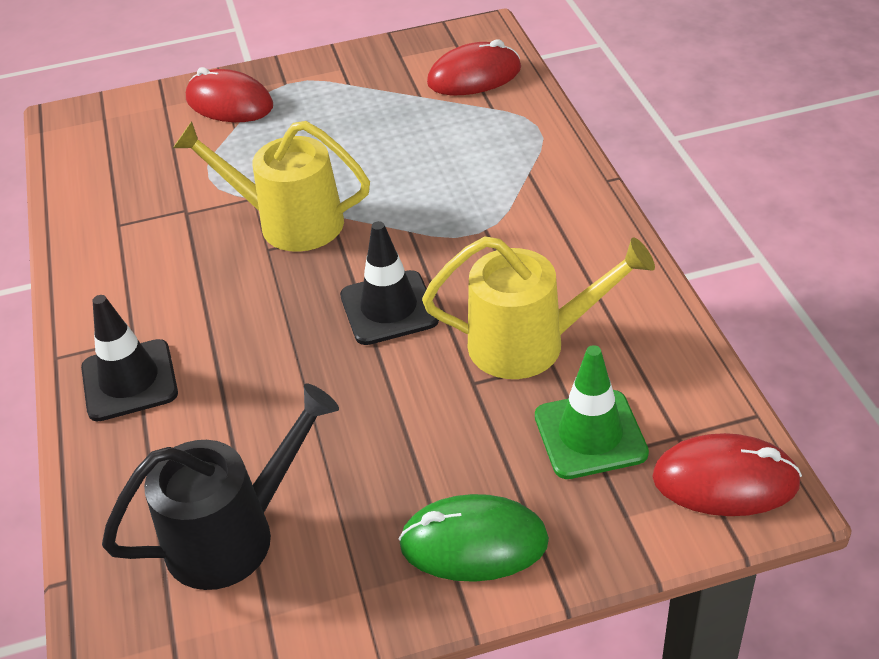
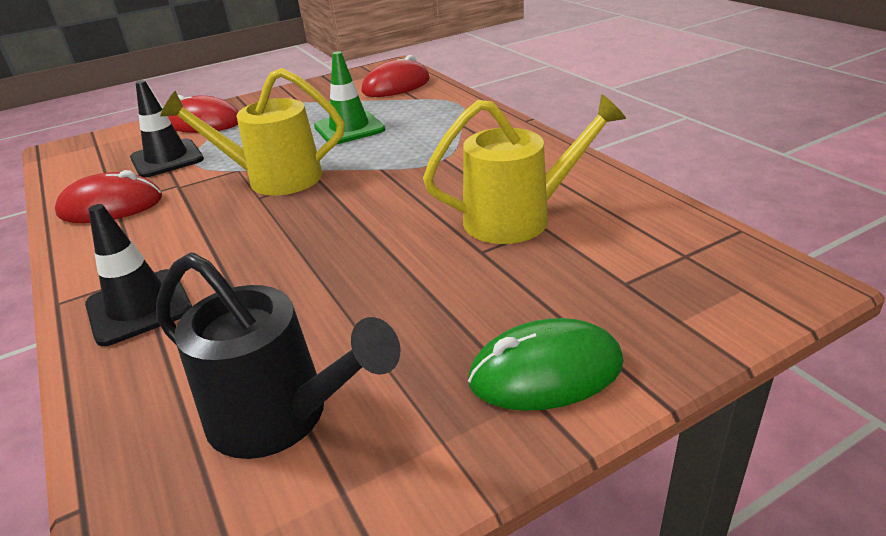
camera: 15 degrees left, 10 degrees down
black watering can [102,384,339,590] -> black watering can turned 75 degrees clockwise [156,253,400,459]
black traffic cone [340,221,439,345] -> black traffic cone moved to [130,80,204,178]
green traffic cone [535,345,649,479] -> green traffic cone moved to [314,51,386,144]
red mouse [652,433,802,516] -> red mouse moved to [55,170,162,223]

